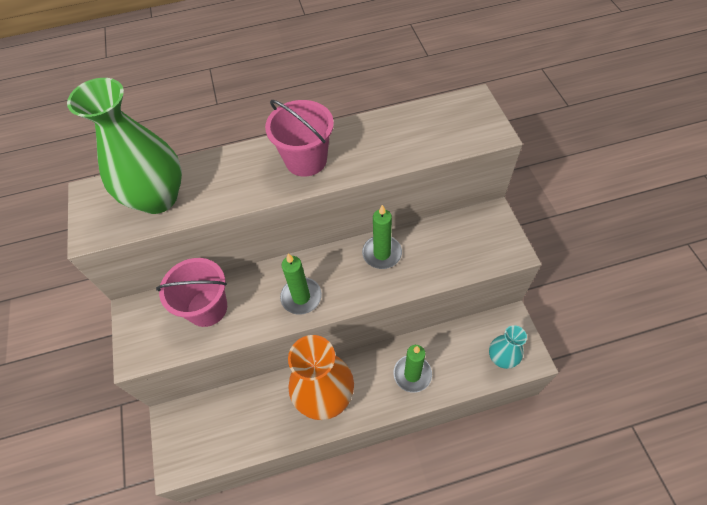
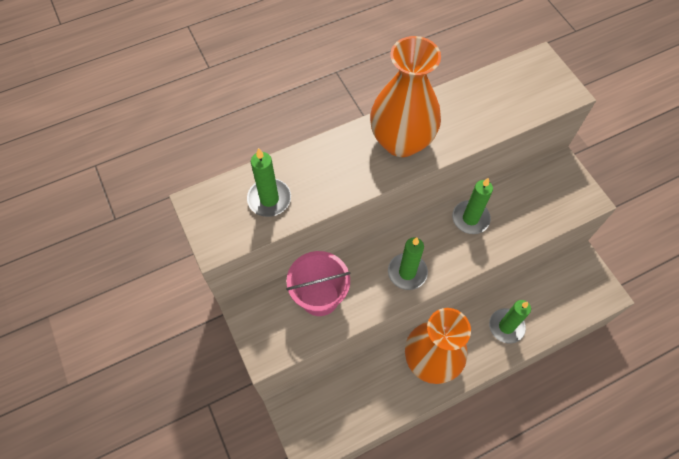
camera: 15 degrees left, 5 degrees up
green vase [67,78,182,214] -> green candle [247,148,291,217]
pink bucket [265,100,334,177] -> orange vase [370,36,441,157]
turquoise vase [489,325,527,369] -> none

